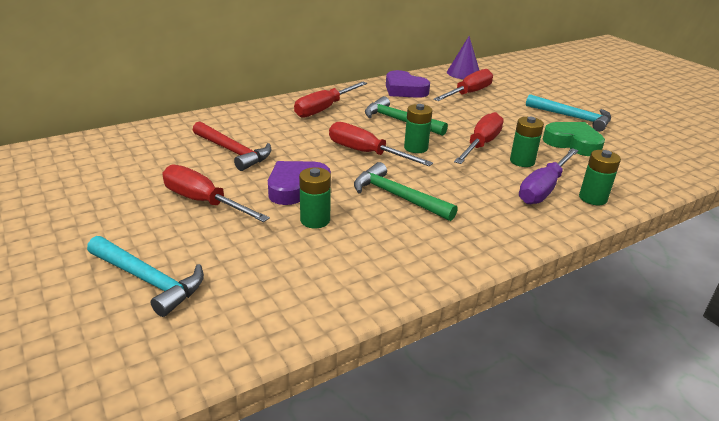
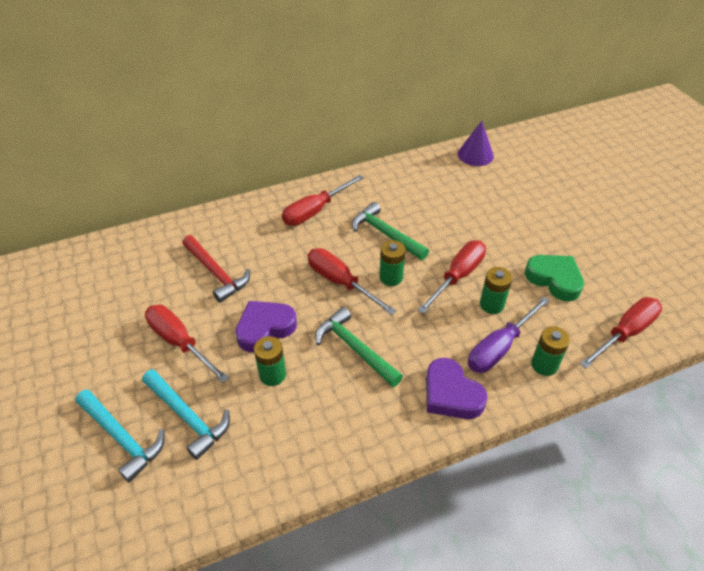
camera: 10 degrees right, 15 degrees up
purple heart [386,70,430,98] -> purple heart moved to [426,358,488,419]
red screwdriver [433,69,493,101] -> red screwdriver moved to [579,297,662,369]
turquoise hammer [526,94,611,132] -> turquoise hammer moved to [142,369,230,460]

